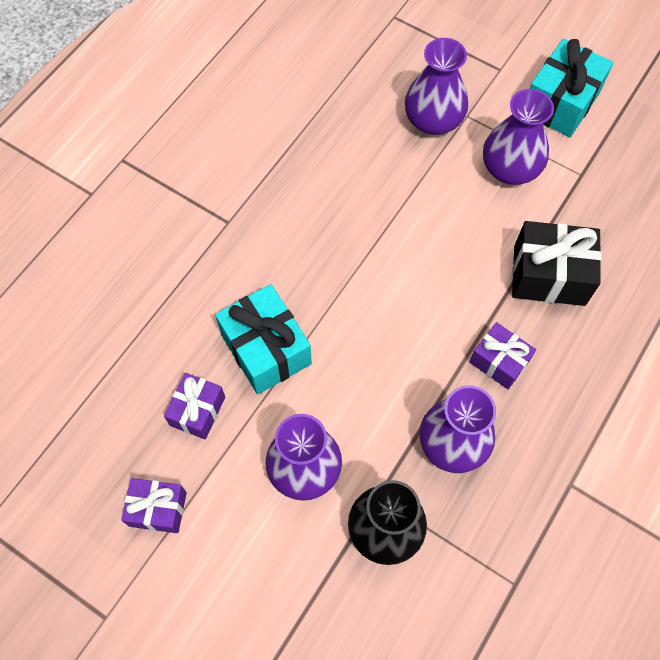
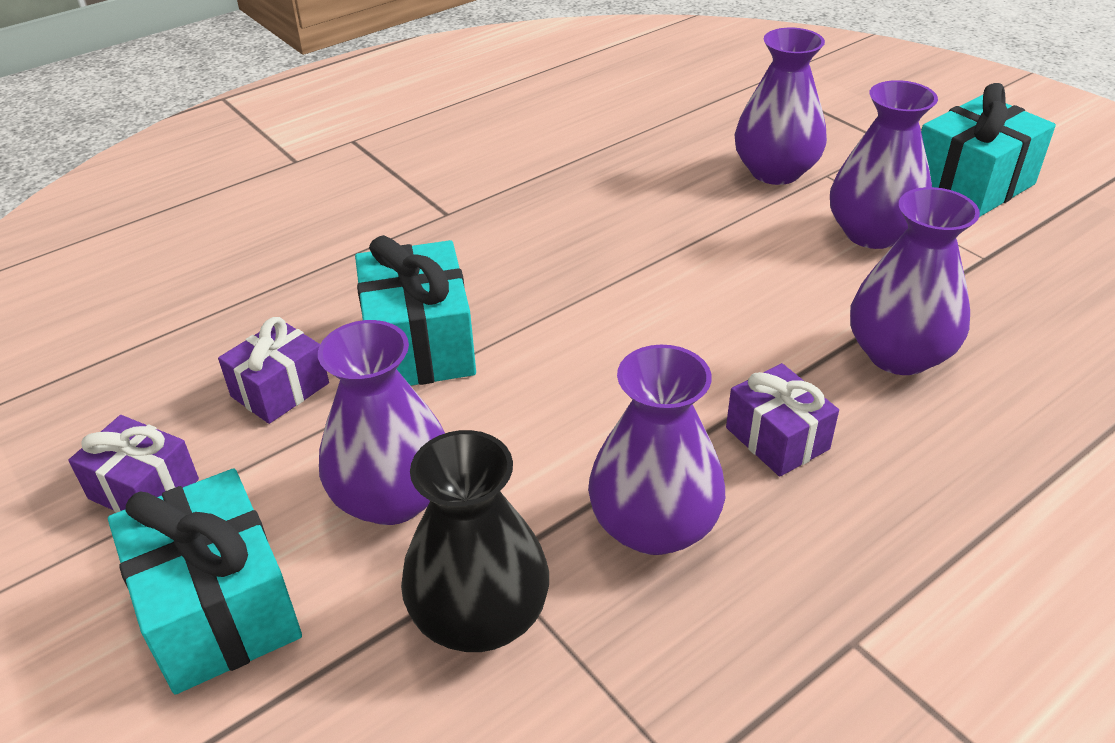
camera: 20 degrees right, 25 degrees down
black gift [512,221,602,306] -> purple vase [850,187,980,375]
none -> turquoise gift [108,468,302,695]

